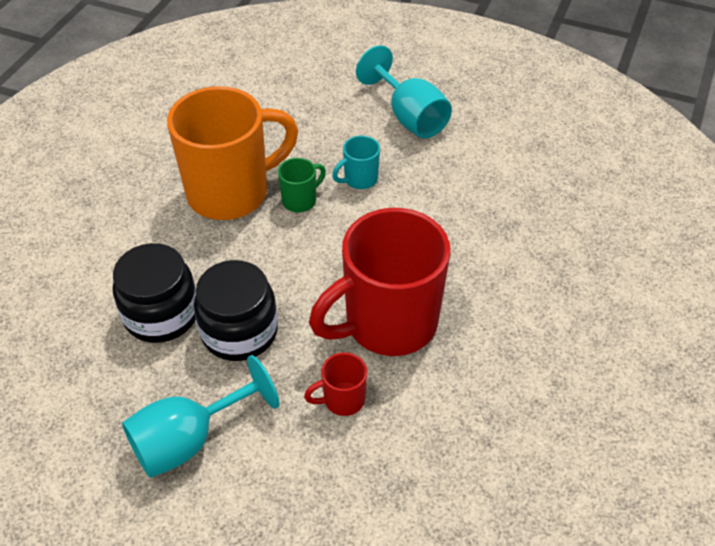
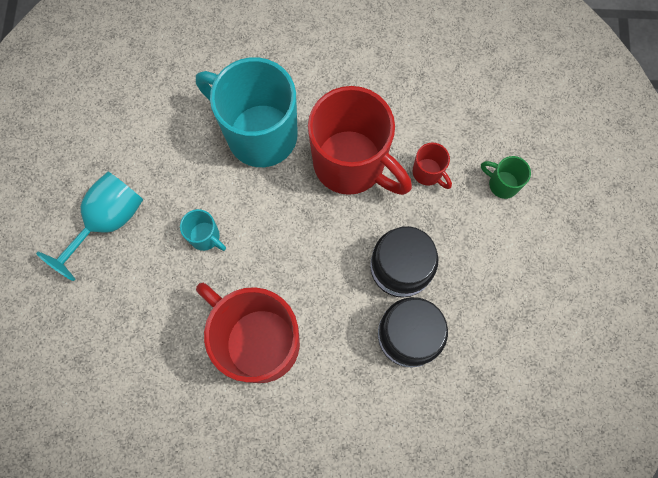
camera: 110 degrees left, 25 degrees up
turquoise goblet [122,355,279,478] -> none
orange mug [167,86,298,220] -> red mug [196,283,300,383]
green mug [278,158,326,212] -> green mug moved to [481,156,531,199]
none -> turquoise mug [196,57,298,167]

